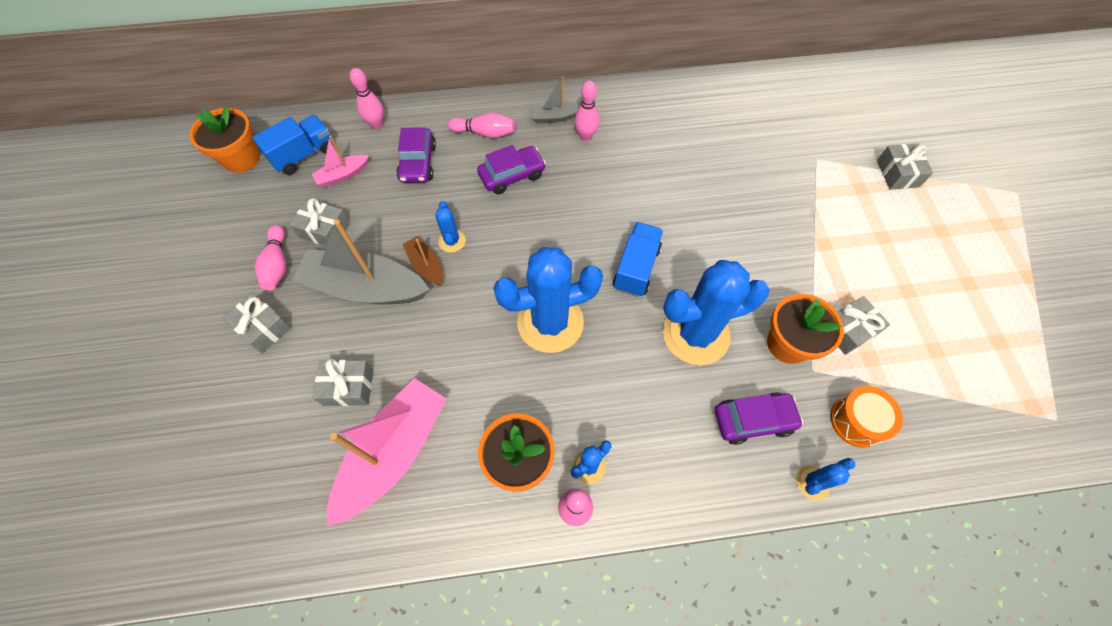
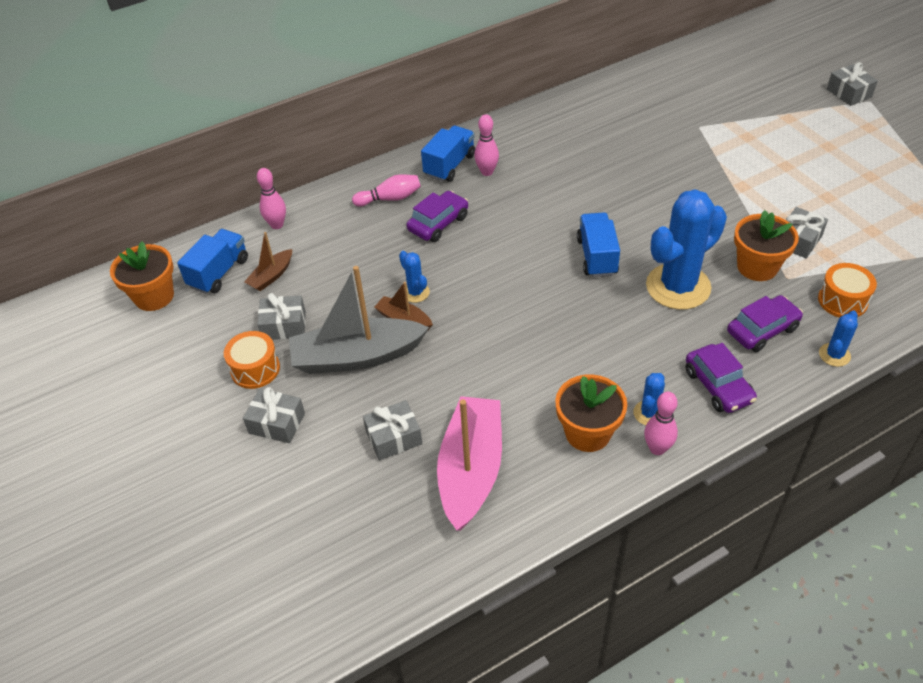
camera: 20 degrees left, 15 degrees down
pink bowling pin [255,225,286,290] -> orange drum [224,331,280,389]
pink boat [312,135,369,187] -> brown boat [244,232,292,291]
purple car [396,127,436,183] -> purple car moved to [686,343,757,413]
blue cactus [493,247,603,353] -> none
grey boat [531,77,581,124] -> blue truck [421,126,475,182]
grey gift [877,144,933,190] -> grey gift moved to [827,62,878,106]

